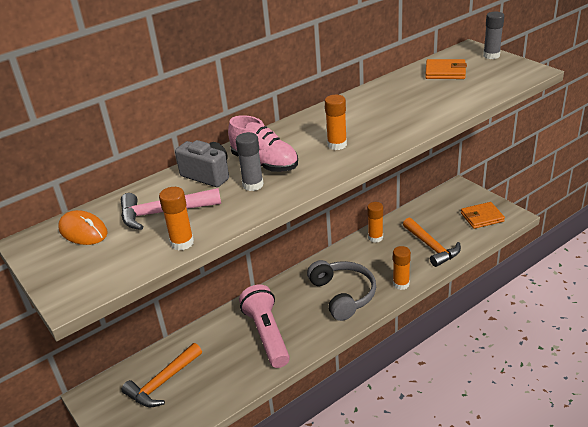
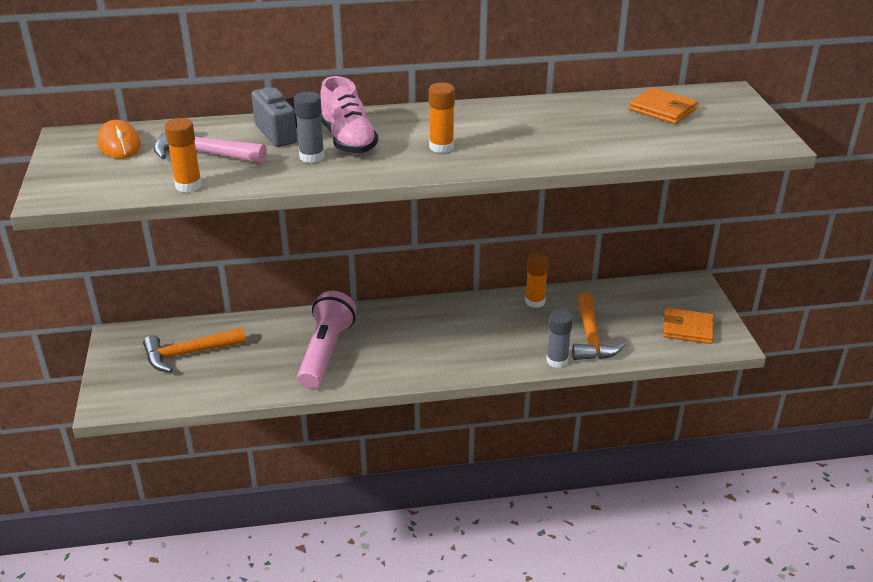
camera: 25 degrees right, 0 degrees up
grey headphones [307,260,376,321] -> none
orange glue stick [393,246,411,290] -> none
grey glue stick [483,12,504,59] -> grey glue stick moved to [546,310,573,368]

